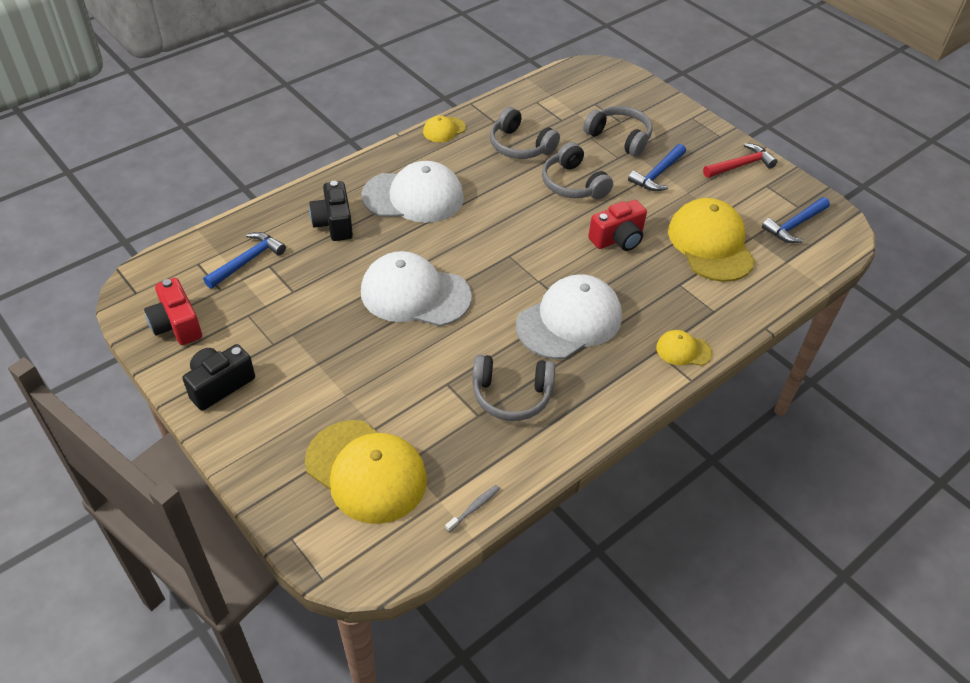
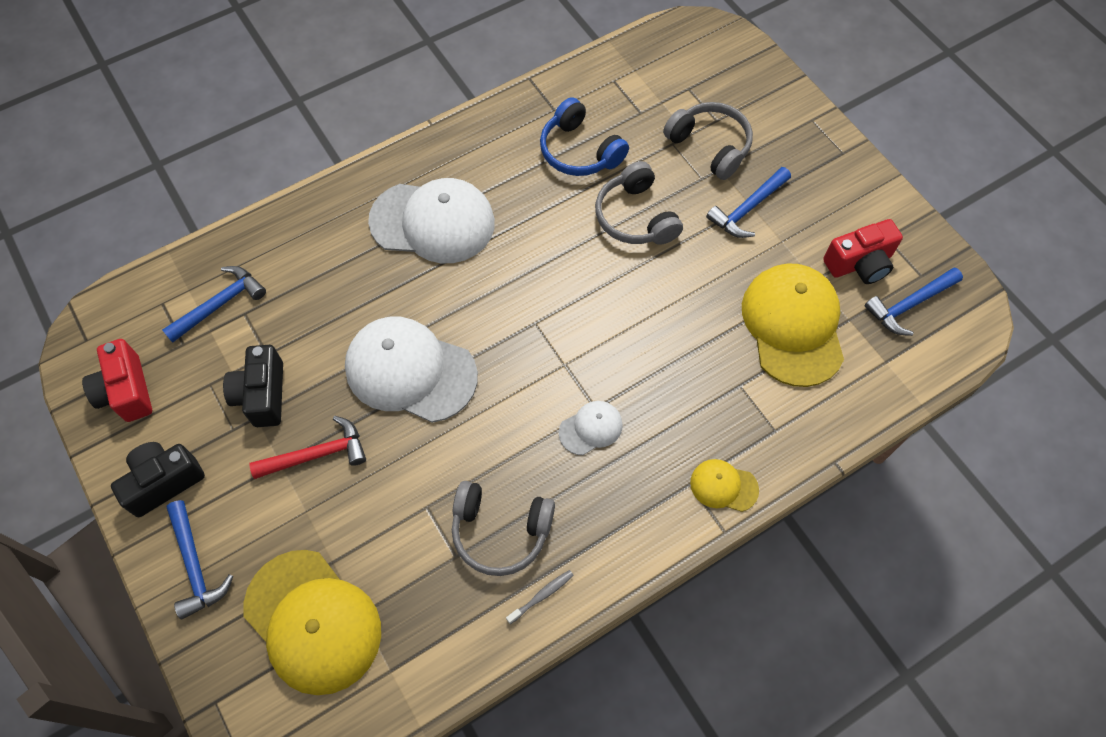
camera: 10 degrees right, 15 degrees up
black camera [309,181,353,241] -> black camera moved to [223,345,283,427]
yellow cap [423,116,466,142] -> none
grey toothbrush [445,485,500,532] -> grey toothbrush moved to [506,570,574,624]
grey headphones [490,107,560,159] -> blue headphones [540,97,629,176]
white cap [516,274,622,359] -> white cap [559,401,623,455], size x0.48
red camera [588,200,647,251] -> red camera moved to [823,219,903,284]
red hammer [703,143,777,178] -> red hammer moved to [249,416,366,479]
none -> blue hammer [166,500,233,619]

